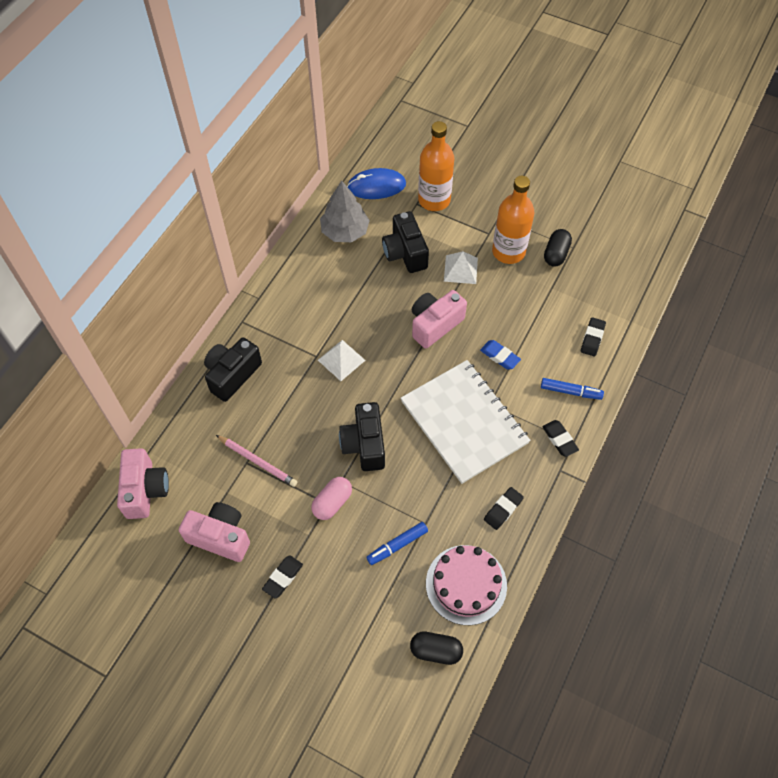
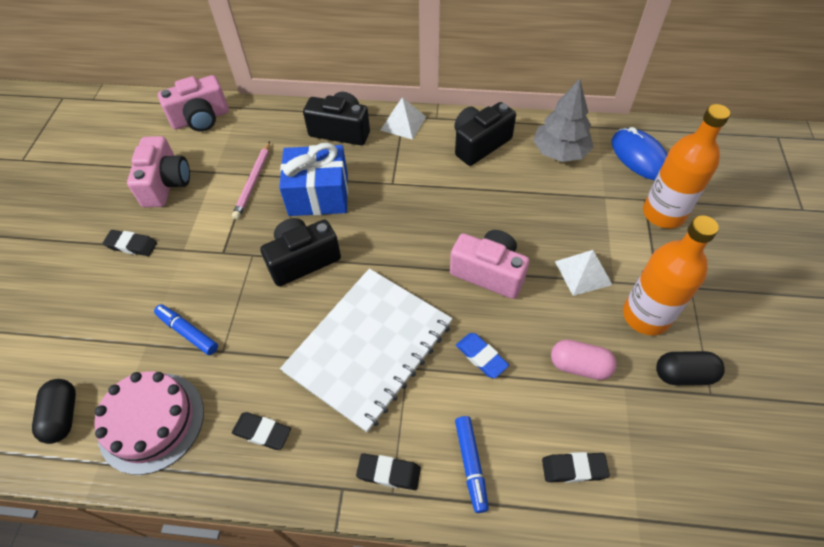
camera: 70 degrees right, 5 degrees down
pink capsule [311,477,352,520] -> pink capsule moved to [551,340,617,380]
white pyramid [318,340,366,381] -> white pyramid moved to [380,97,426,140]
black camera [382,211,429,273] -> black camera moved to [454,102,516,166]
blue eraser [480,340,521,369] -> blue eraser turned 60 degrees counterclockwise [456,333,509,378]
black eraser [542,420,579,457] -> black eraser turned 60 degrees clockwise [356,453,421,490]
none -> blue gift [279,143,348,216]

